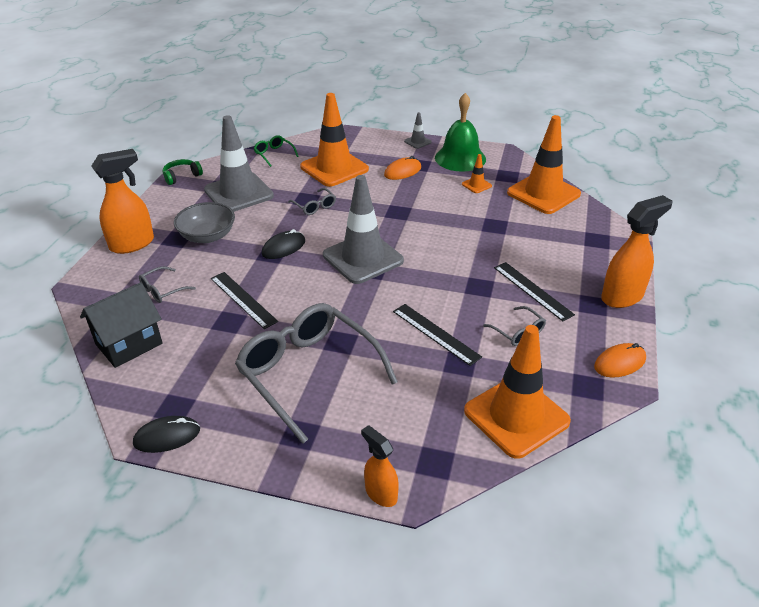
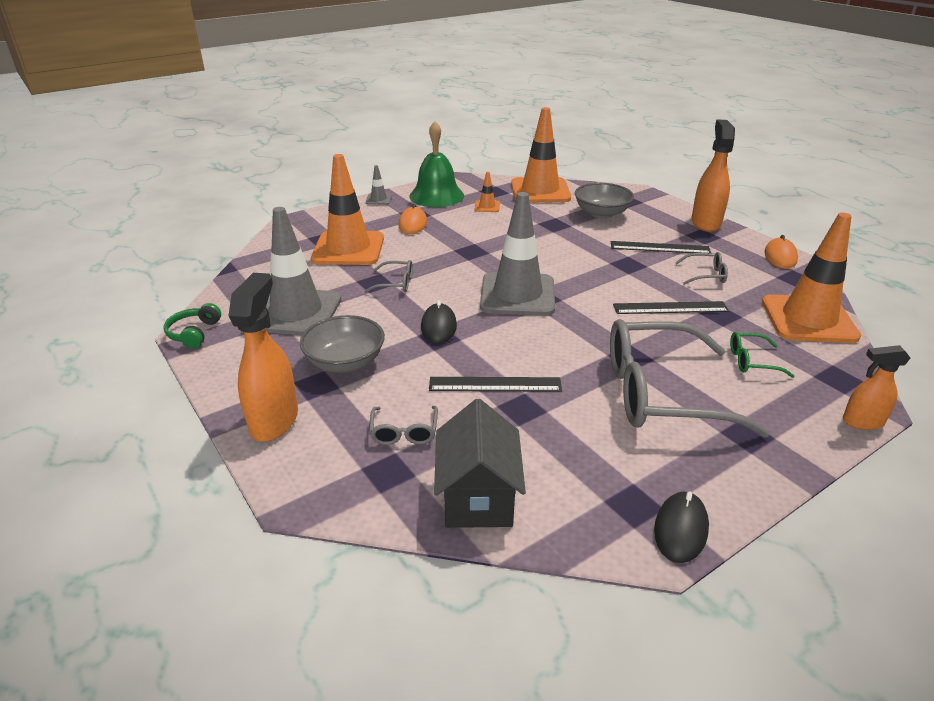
camera: 50 degrees left, 5 degrees down
green glasses [254,135,299,167] -> green glasses moved to [730,332,794,378]
none -> grey bowl [575,183,634,219]

